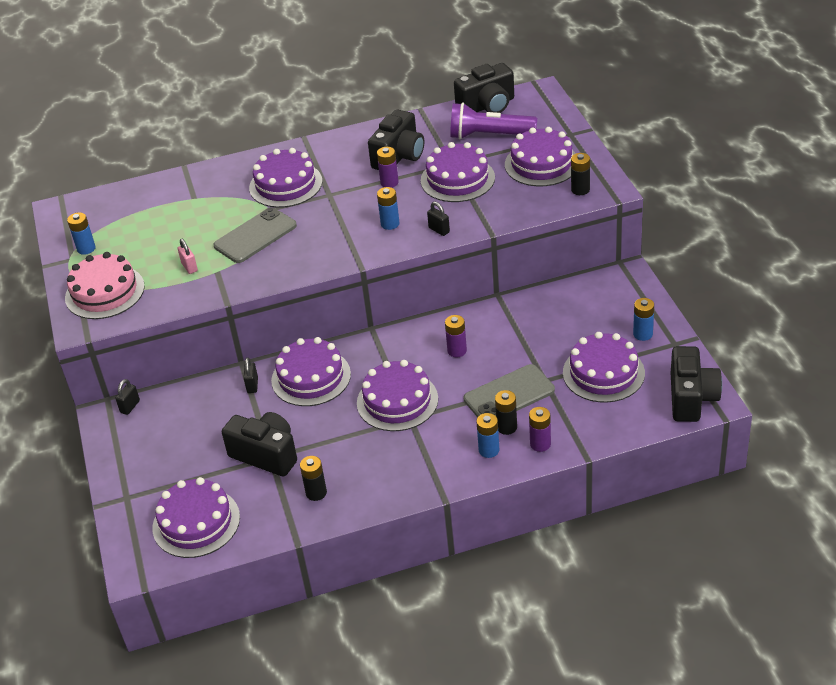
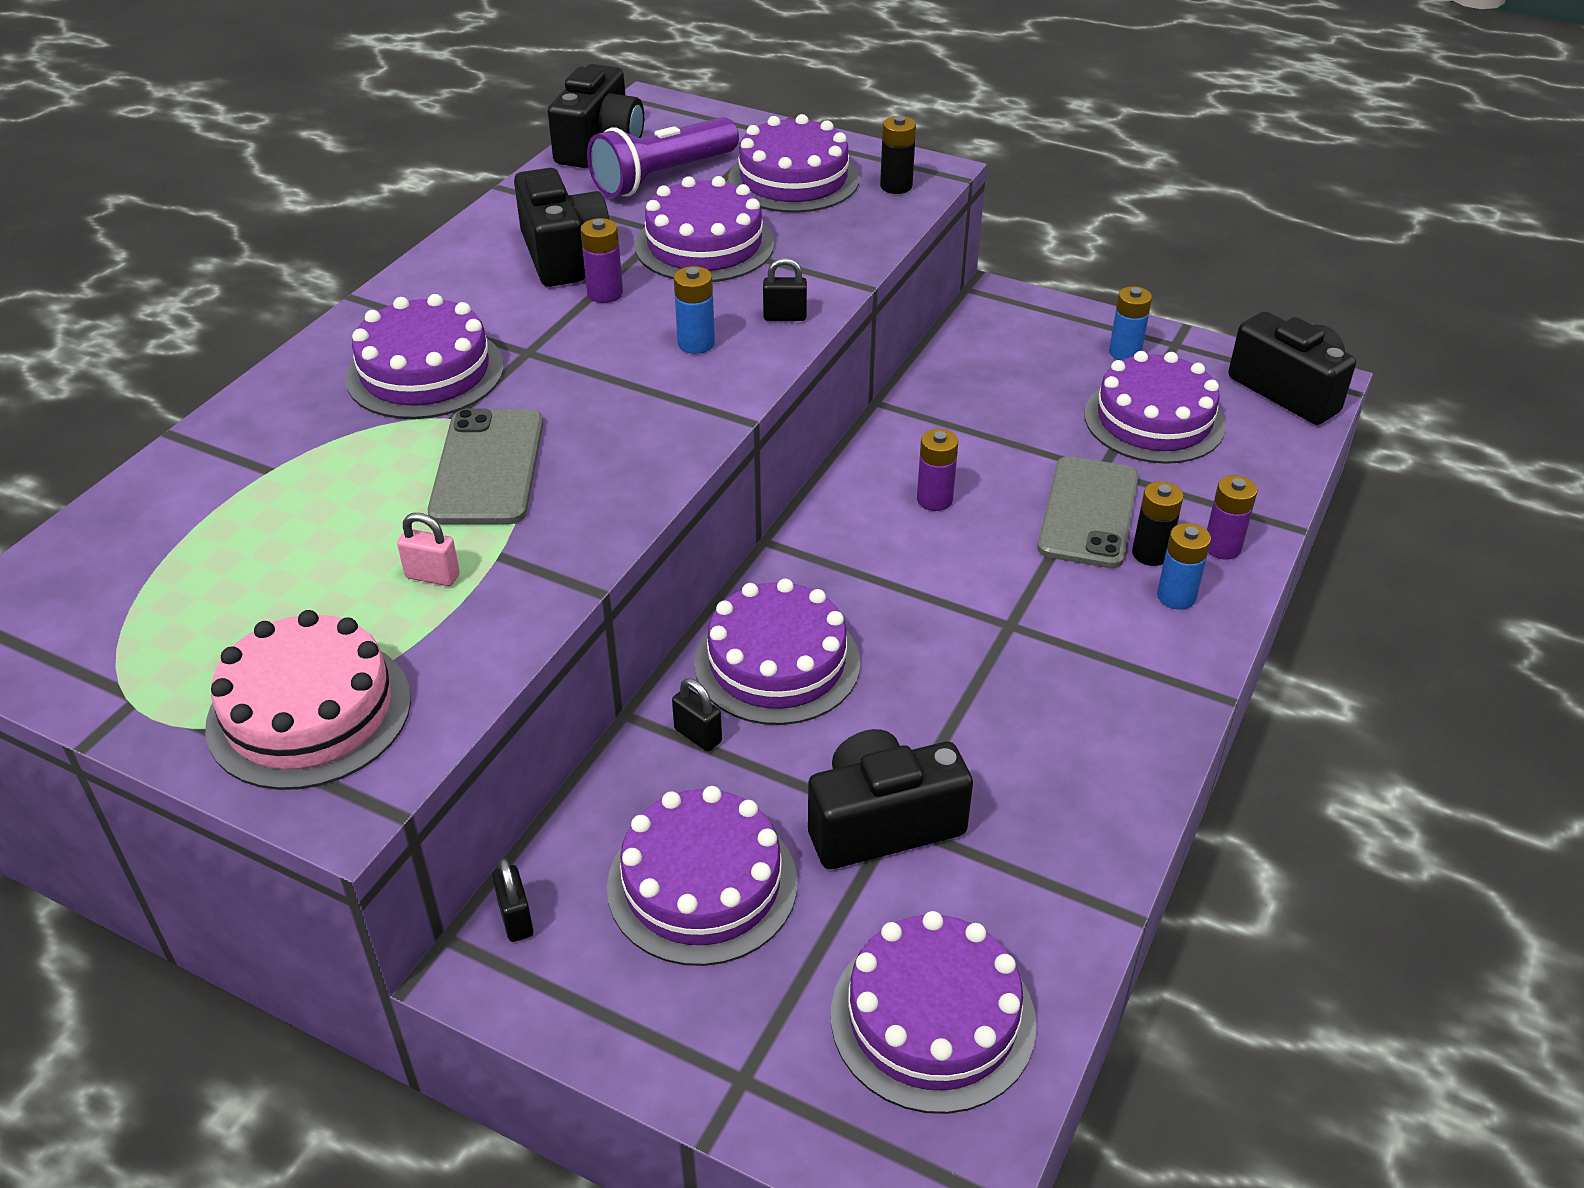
camera: 50 degrees left, 0 degrees up
blue battery [67,212,96,255] -> none
black battery [300,456,327,501] -> none
purple cake [357,360,438,431] -> purple cake moved to [607,786,797,966]

